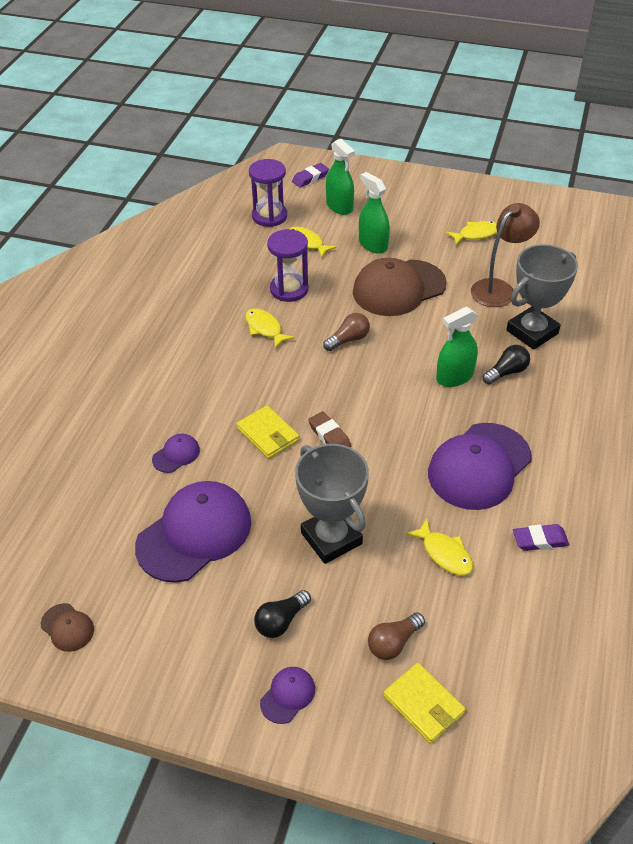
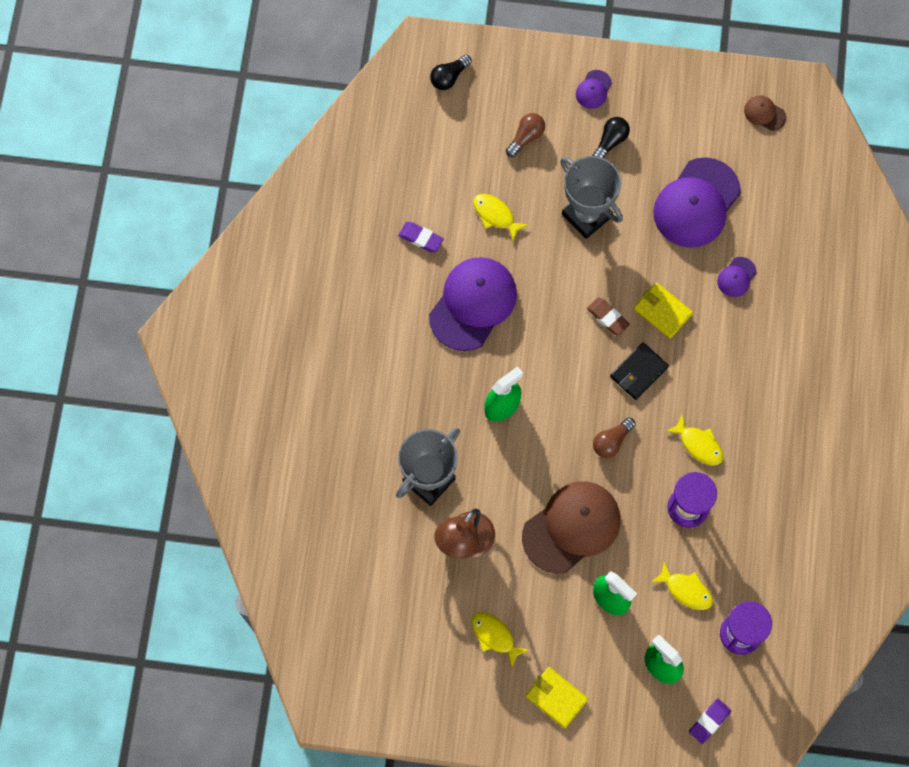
camera: 170 degrees right, 25 degrees up
yellow wallet [383,663,466,744] -> yellow wallet moved to [526,667,588,728]
yellow fish [446,221,497,245] -> yellow fish turned 75 degrees clockwise [472,612,529,668]
black light bulb [483,345,530,384] -> black light bulb moved to [430,55,472,90]
purple eraser [513,524,569,551] -> purple eraser turned 45 degrees clockwise [398,222,444,252]
none -> black wallet [610,342,669,400]

